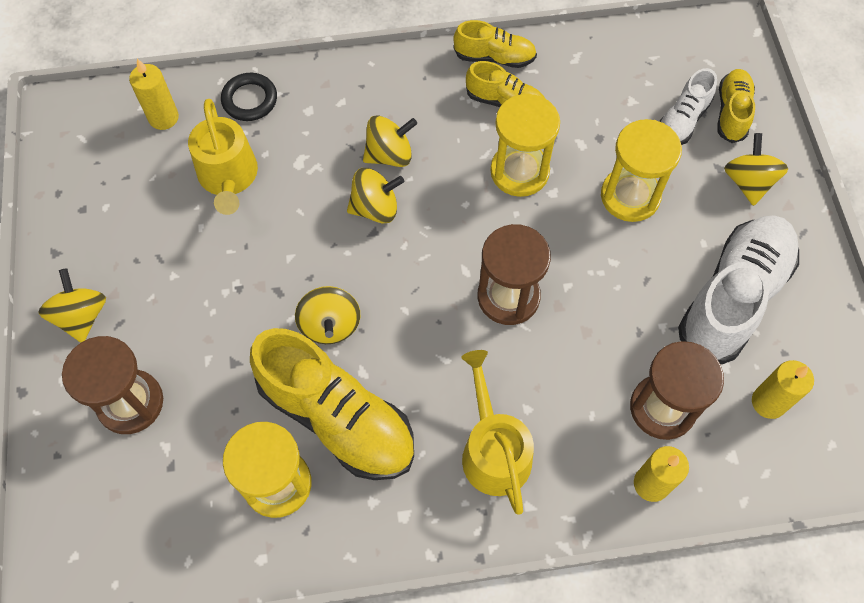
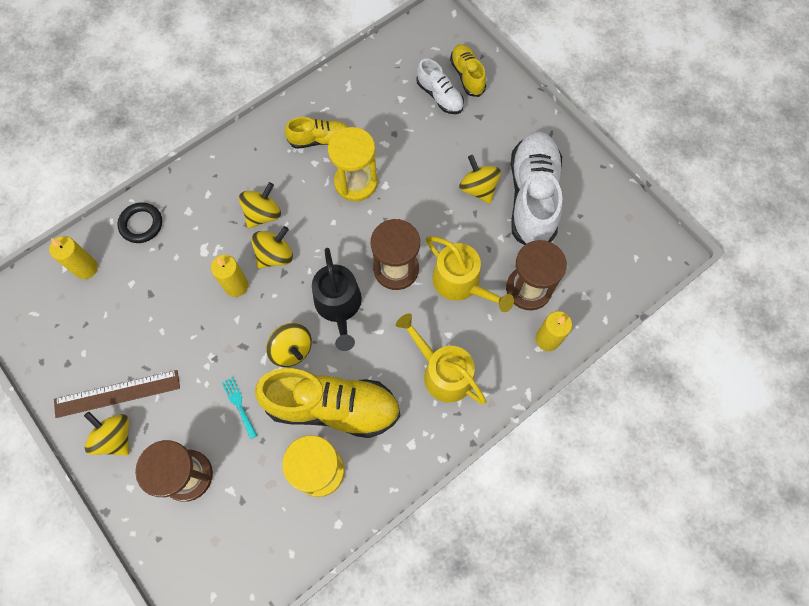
camera: 30 degrees left, 5 degrees up
yellow watering can [188,99,258,215] -> yellow watering can moved to [426,236,514,312]
yellow shoe [453,20,537,68] -> none
yellow hourglass [601,119,682,222] -> none
white shoe [659,68,717,145] -> white shoe turned 45 degrees counterclockwise [416,59,464,114]
yellow spinning top [724,133,788,206] -> yellow spinning top moved to [459,155,501,204]
yellow candle [752,360,814,419] -> yellow candle moved to [211,255,248,297]
none -> brown ruler [54,370,180,418]
none -> turquoise fork [222,377,257,439]
none -> black watering can [312,248,362,351]

